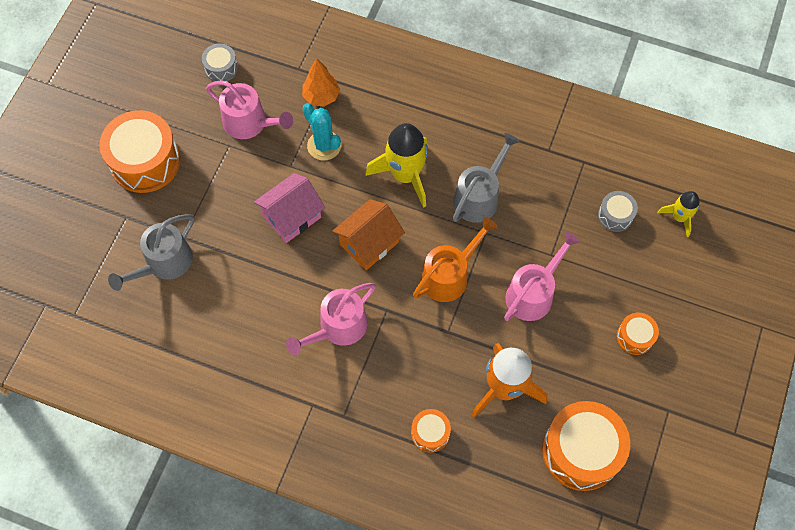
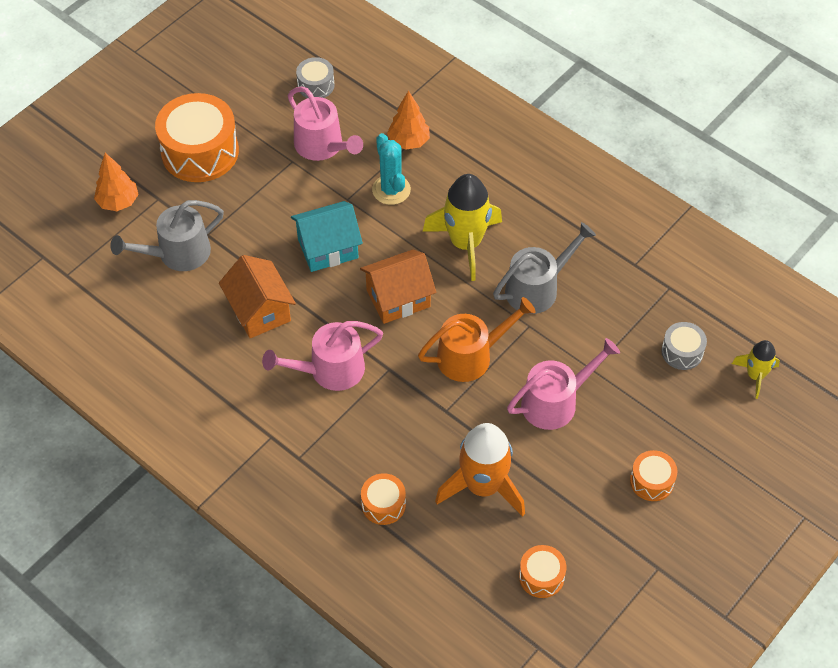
camera: 20 degrees right, 10 degrees down
pink house [254,173,325,243] -> turquoise house [291,201,363,272]
orange drum [542,401,630,491] -> orange drum [519,545,566,598], size x0.49
none -> orange tree [94,153,139,211]
none -> orange house [219,255,296,338]

